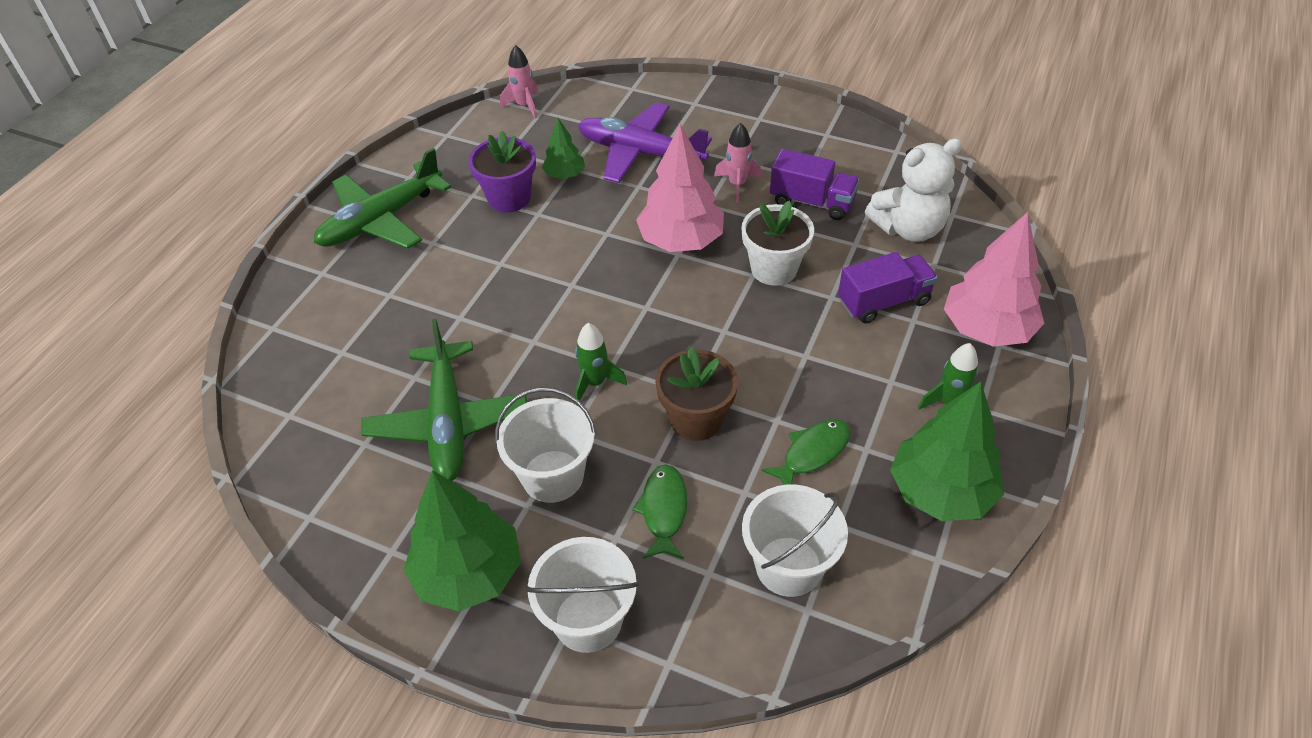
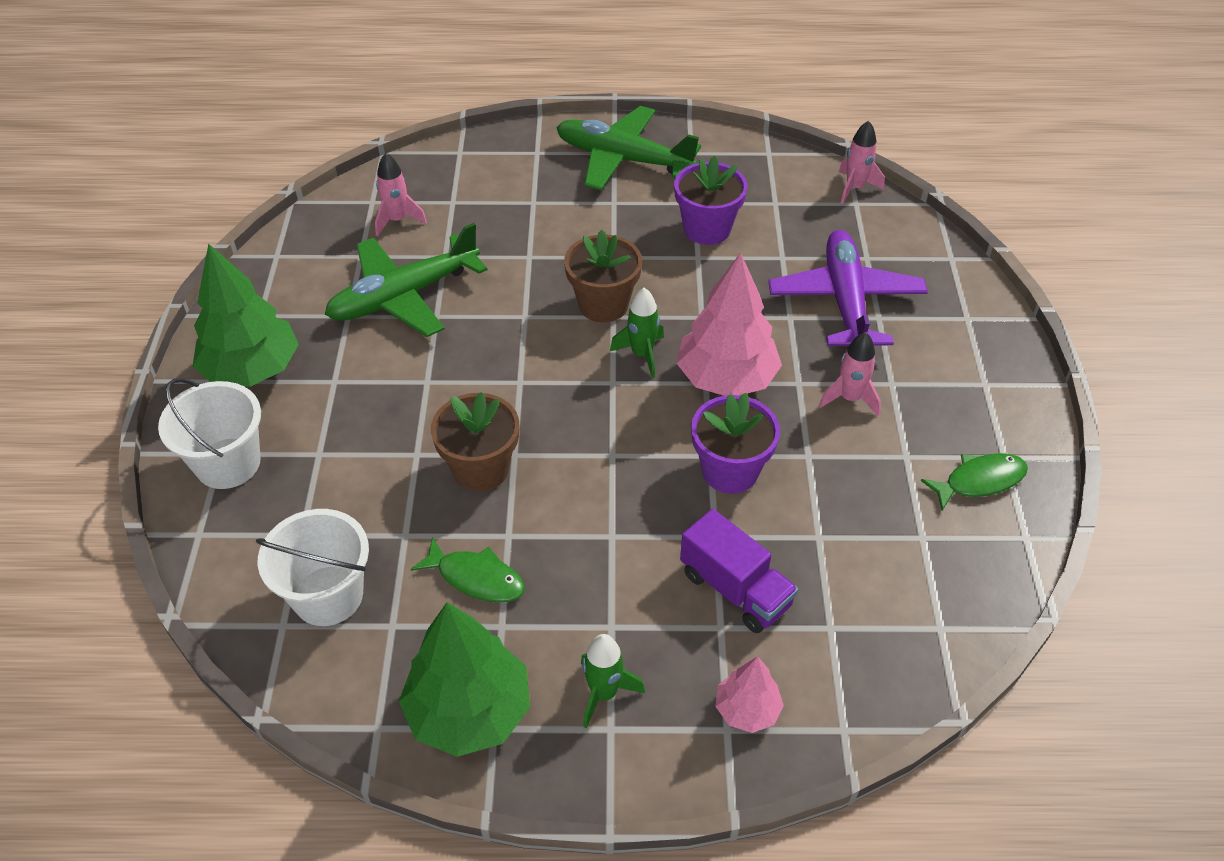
camera: 65 degrees right, 0 degrees up
white bucket [495,387,596,503] -> none
green tree [542,118,585,179] -> none
green rocket [575,323,627,405] -> green rocket moved to [610,288,664,378]
green fish [632,464,687,559] -> green fish moved to [921,453,1028,510]
white flower pot [742,201,814,286] -> purple flower pot [691,393,780,494]
purple truck [770,149,860,220] -> none
white teddy bear [865,138,962,242] -> none
pink tree [944,212,1044,347] -> pink tree [715,656,784,733], size x0.53
none -> pink rocket [375,153,427,236]
none -> brown flower pot [564,230,642,322]

